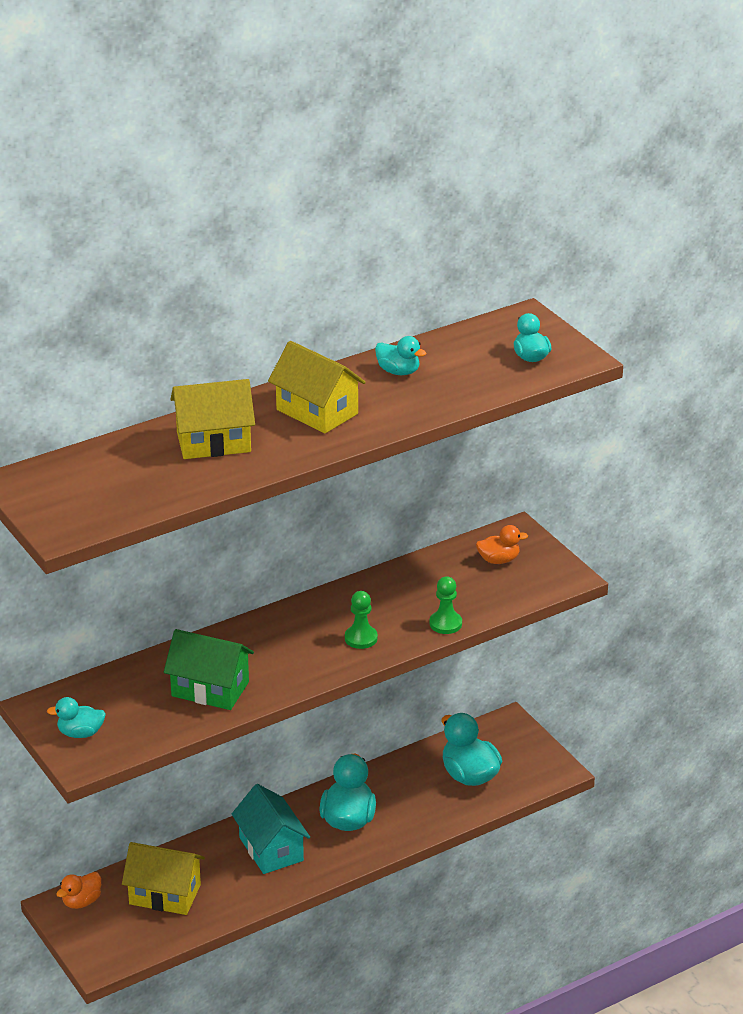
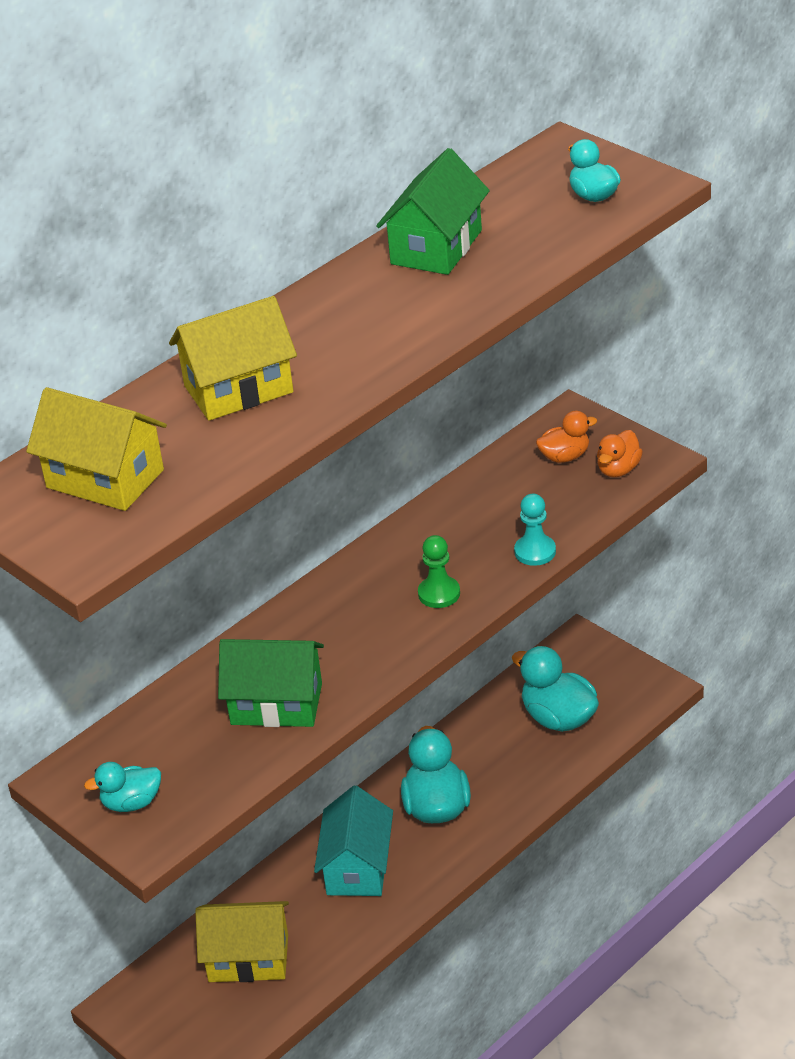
camera: 10 degrees left, 5 degrees up
orange duck [56,872,101,909] -> orange duck moved to [597,430,643,477]
turquoise house [231,784,310,874] -> turquoise house turned 45 degrees clockwise [314,786,393,896]
yellow house [268,341,366,434] -> yellow house moved to [26,387,167,511]
turquoise duck [375,336,426,375] -> green house [376,148,490,275]
green pawn [429,576,462,634] -> turquoise pawn [514,494,556,566]

